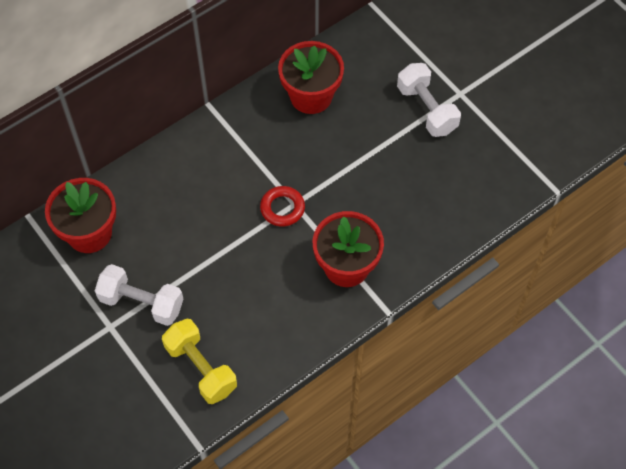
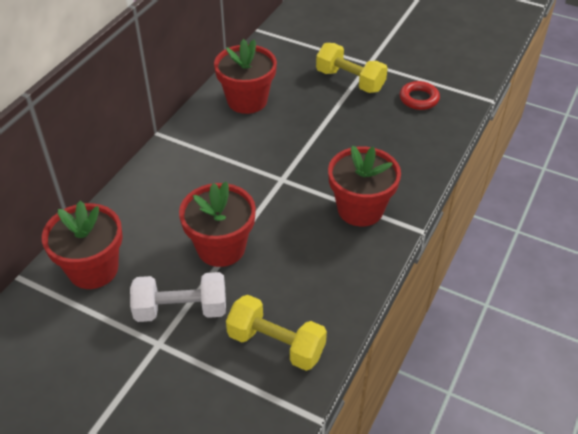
camera: 25 degrees left, 15 degrees down
red ring [260,186,305,227] -> red ring moved to [400,81,440,110]
white dumbbell [397,63,461,137] -> yellow dumbbell [316,43,388,93]
none -> red flower pot [179,181,256,267]

